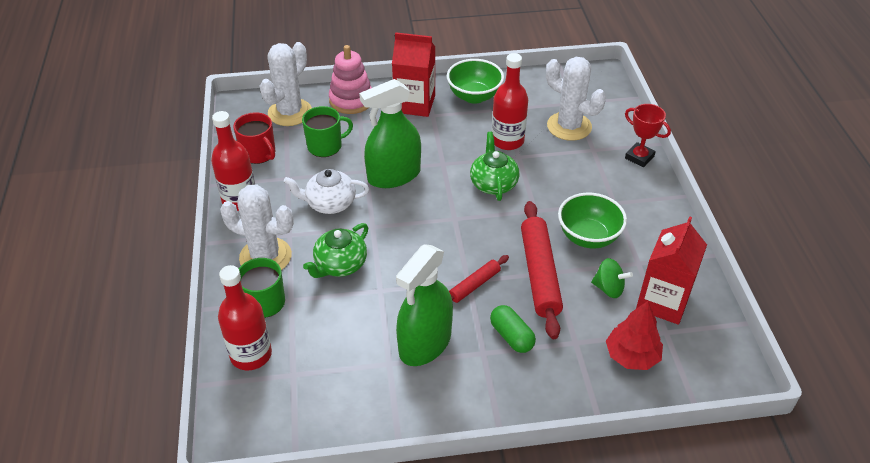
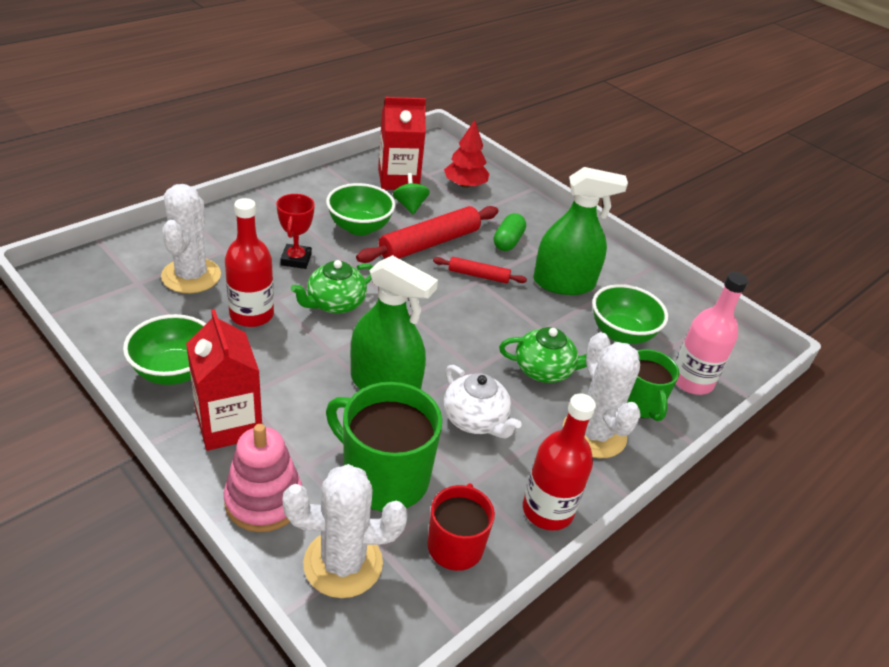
camera: 130 degrees left, 5 degrees down
red bottle [218,265,272,370] -> pink bottle [675,272,748,395]
green mug [302,106,353,157] -> green mug [326,382,442,511], size x1.61
red trophy [625,104,671,167] -> red trophy moved to [276,194,315,269]
none -> green bowl [592,284,668,344]

